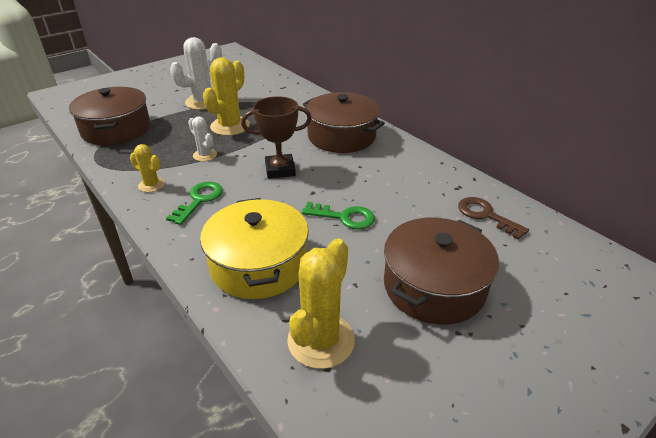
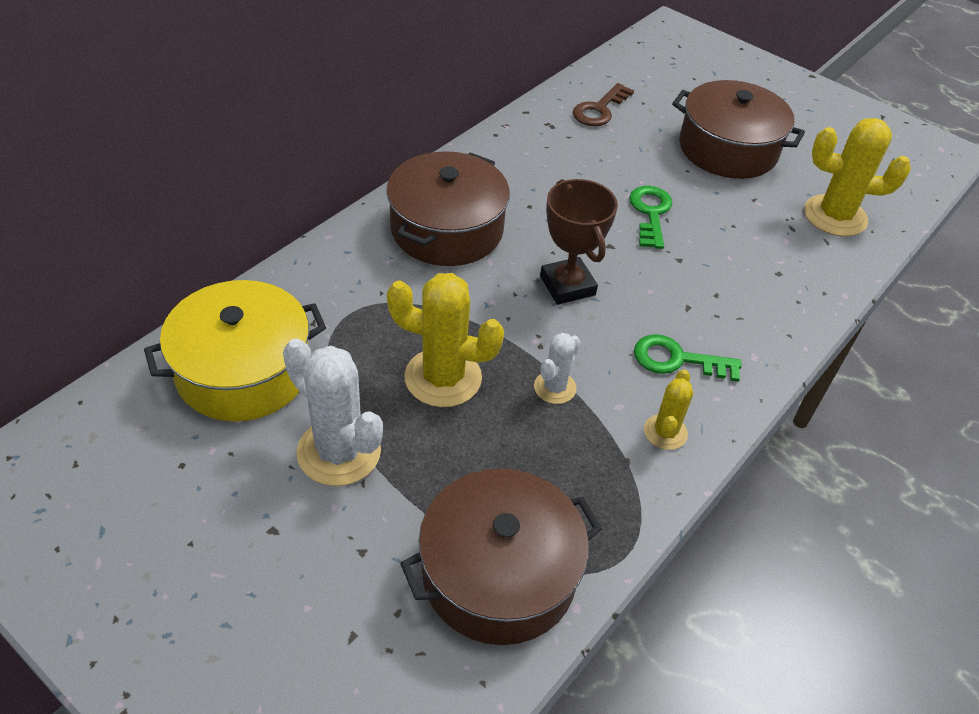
camera: 105 degrees left, 10 degrees up
yellow pot [200,198,309,299] -> yellow pot moved to [144,280,326,422]

